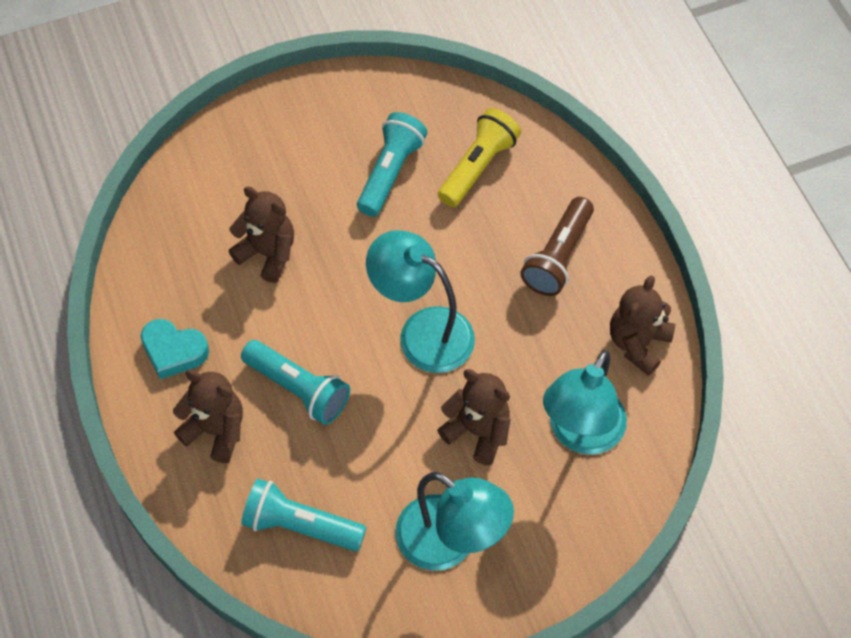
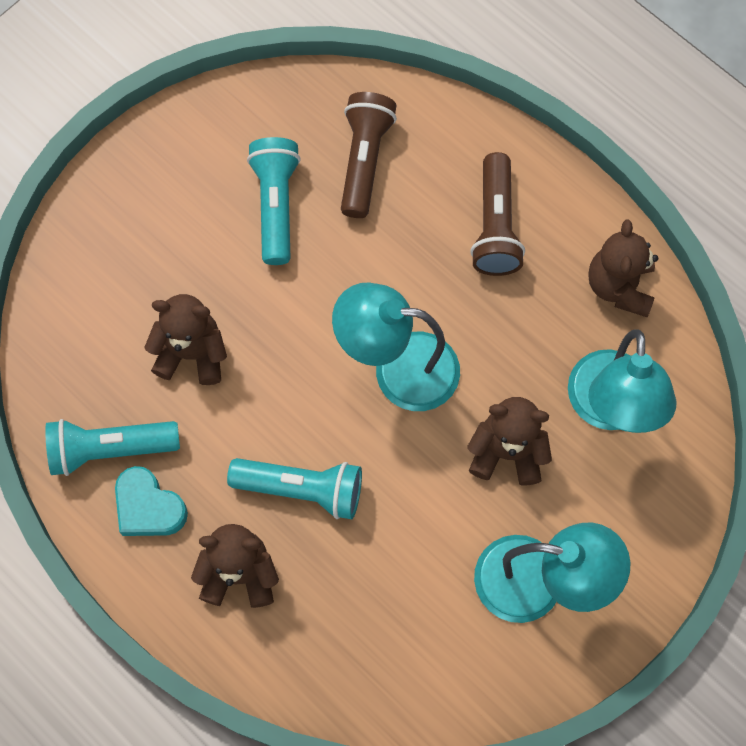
camera: 25 degrees left, 10 degrees up
turquoise heart [141,319,209,379] -> turquoise heart turned 45 degrees clockwise [115,466,188,536]
turquoise flashlight [241,478,366,551] -> turquoise flashlight moved to [45,419,180,476]
yellow flashlight [438,108,521,207] -> brown flashlight [341,92,397,218]

